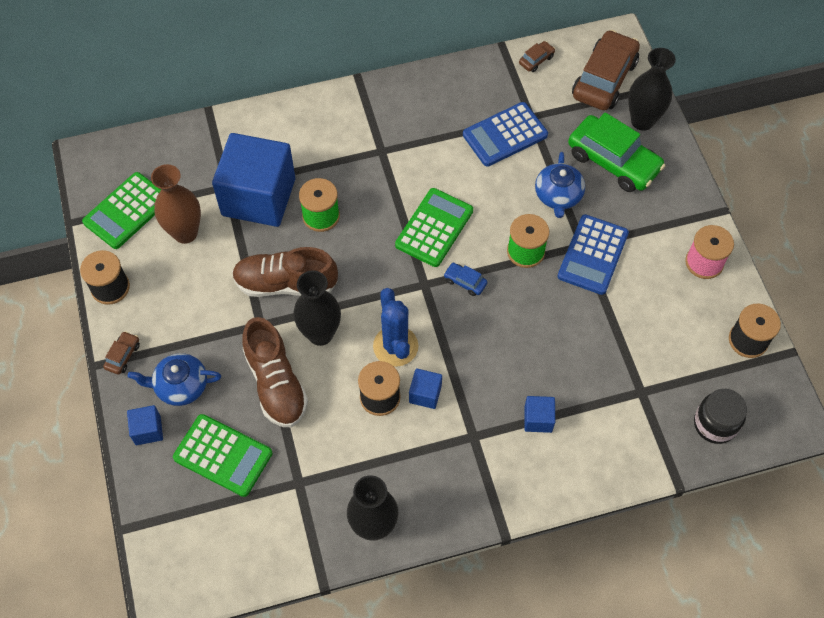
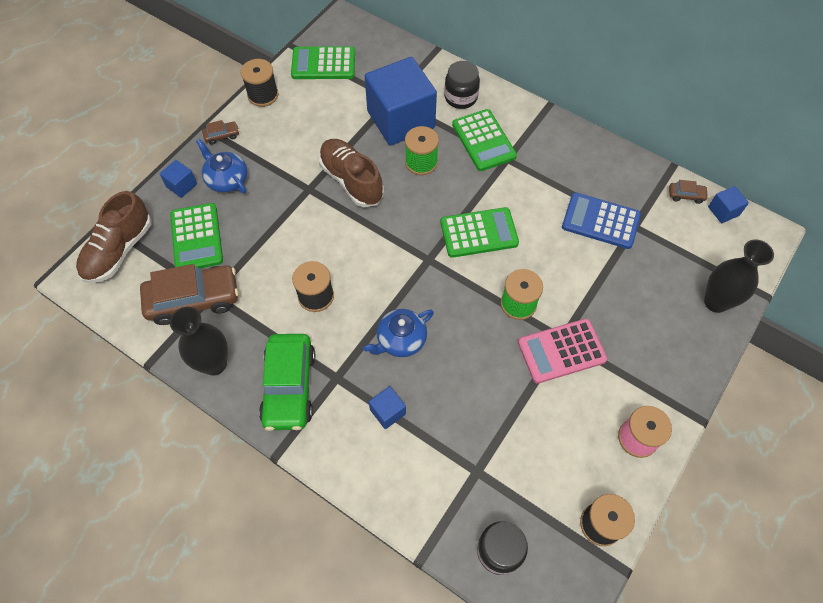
camera: 50 degrees right, 0 degrees up
brown vase [151,164,201,244] -> none
brown shoe [242,317,308,427] -> brown shoe moved to [76,191,151,283]
black vase [293,270,341,346] -> none
blue cactus [373,288,419,367] -> none
blue cube [409,368,442,409] -> blue cube moved to [708,186,749,223]
blue car [444,263,487,296] -> none
blue teapot [535,152,585,218] -> blue teapot moved to [363,309,434,357]
blue calculator [557,214,629,295] -> pink calculator [518,319,607,384]
green car [568,112,666,192] -> green car moved to [259,334,315,431]
brown car [572,30,640,110] -> brown car moved to [140,264,239,325]
none -> black jar [444,61,480,109]
none -> green calculator [452,109,517,171]

